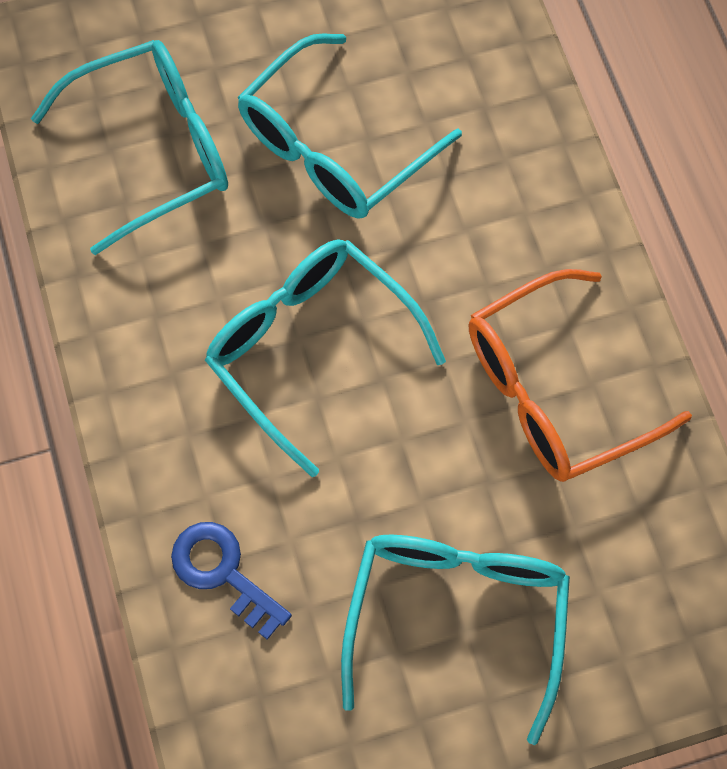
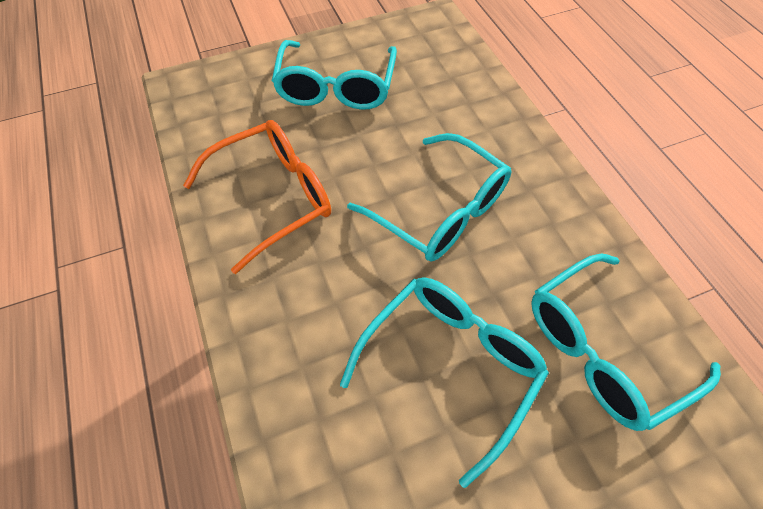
camera: 175 degrees right, 10 degrees down
blue key [171,522,292,640] -> none

